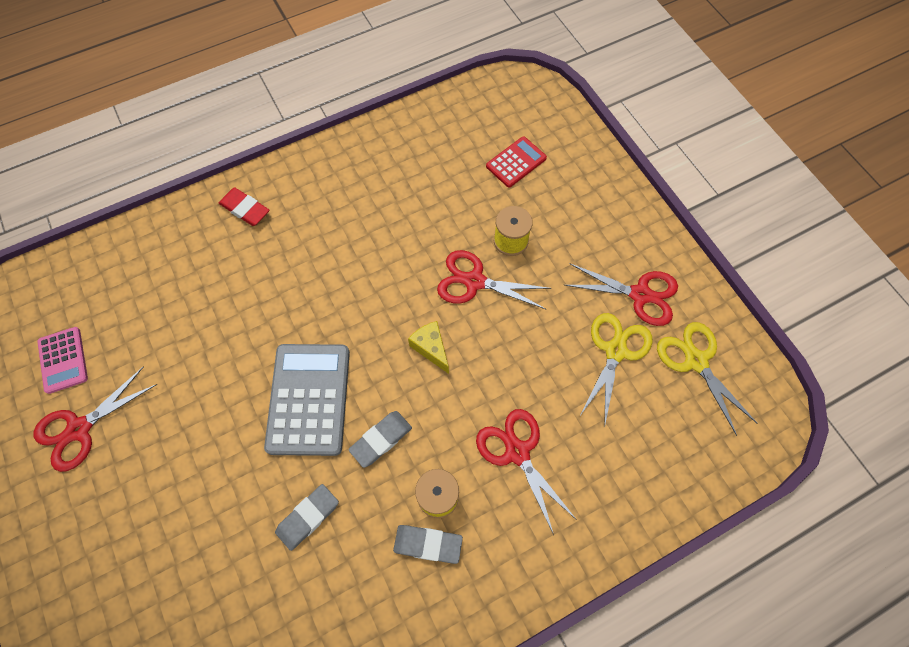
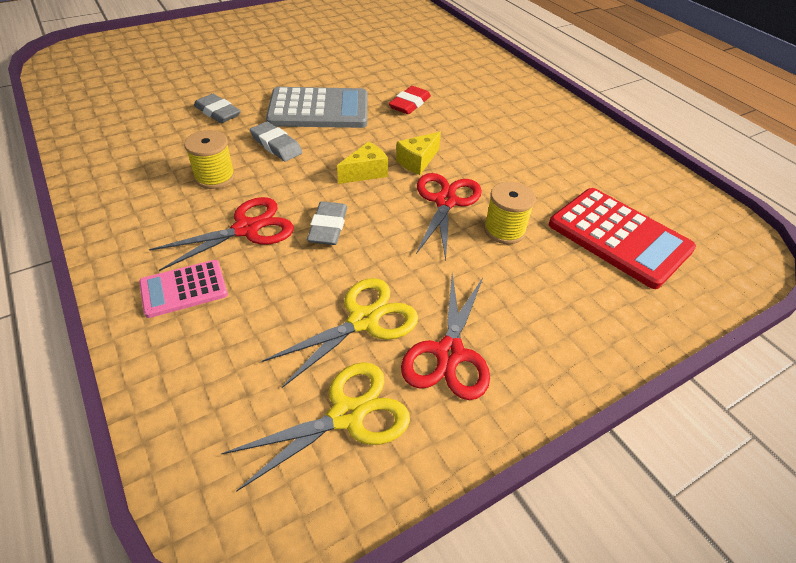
camera: 85 degrees right, 20 degrees down
red scissors [34,366,157,472] -> none
pink calculator [38,327,88,394] -> pink calculator moved to [139,260,228,318]
red eraser [219,188,269,226] -> red eraser moved to [388,86,431,114]
grey eraser [393,525,463,564] -> grey eraser moved to [307,201,347,245]
red calculator [486,136,547,188] -> red calculator [549,188,696,289], size x1.79
yellow scissors [581,313,653,428] -> yellow scissors turned 60 degrees counterclockwise [262,278,418,388]
none -> yellow cheese [396,132,441,175]

